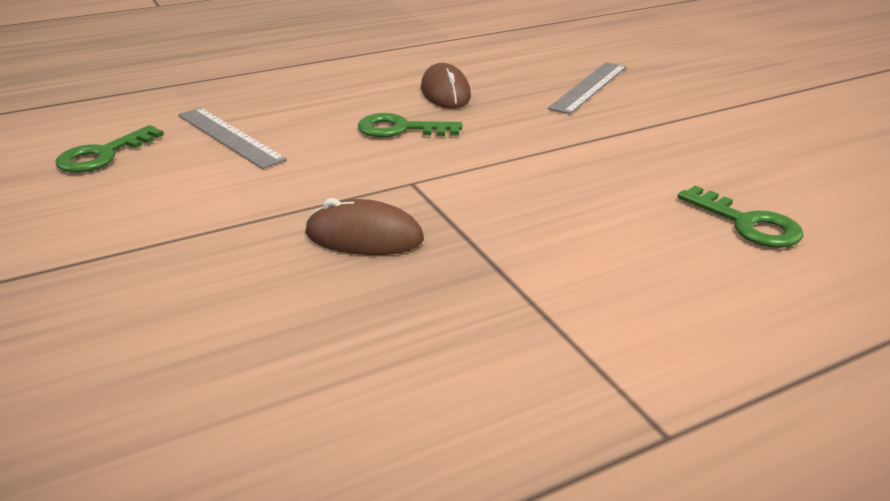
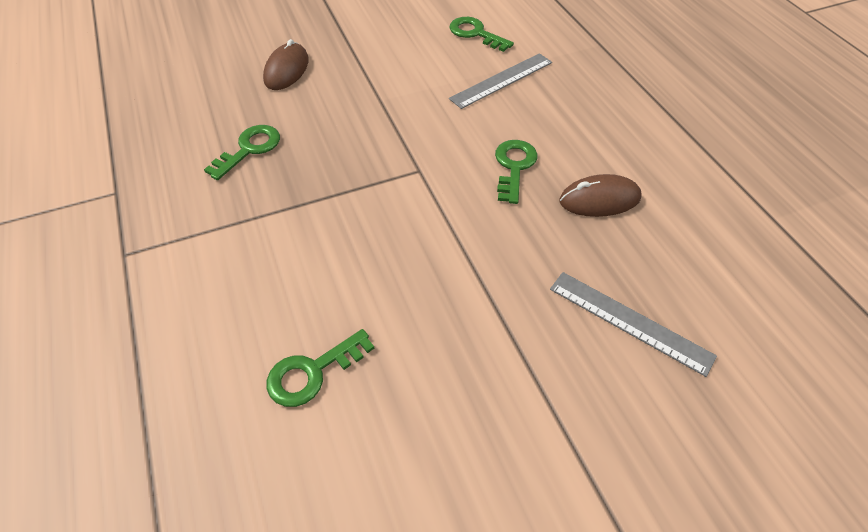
camera: 95 degrees right, 20 degrees up
brown mouse [305,198,424,255] -> brown mouse moved to [263,39,309,90]
none -> green key [204,125,280,180]

